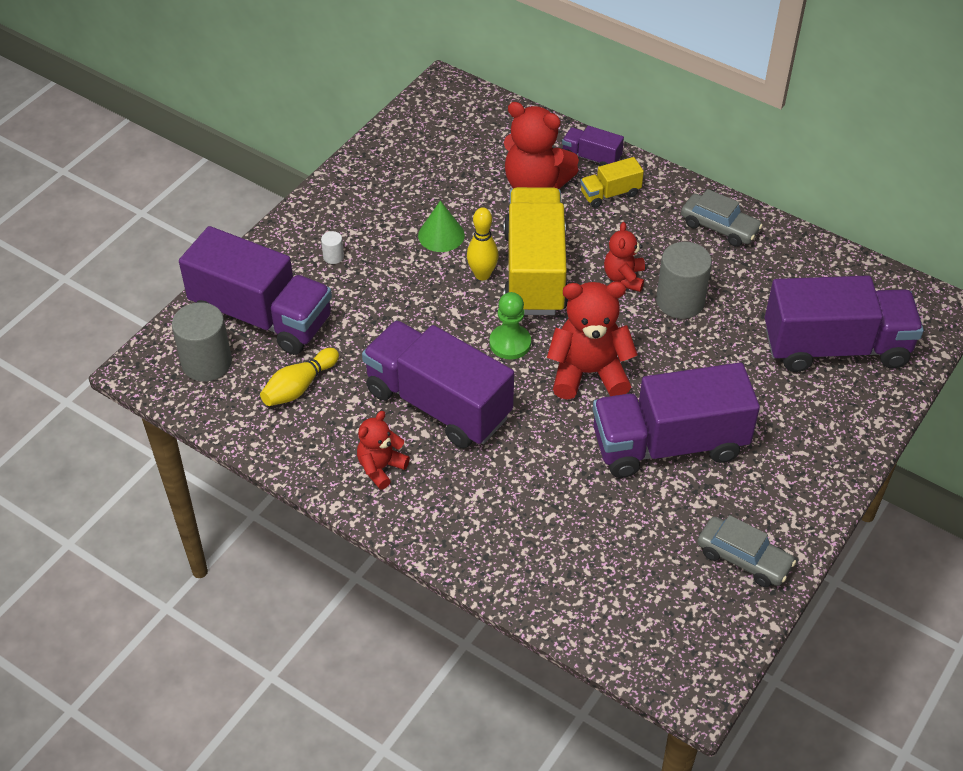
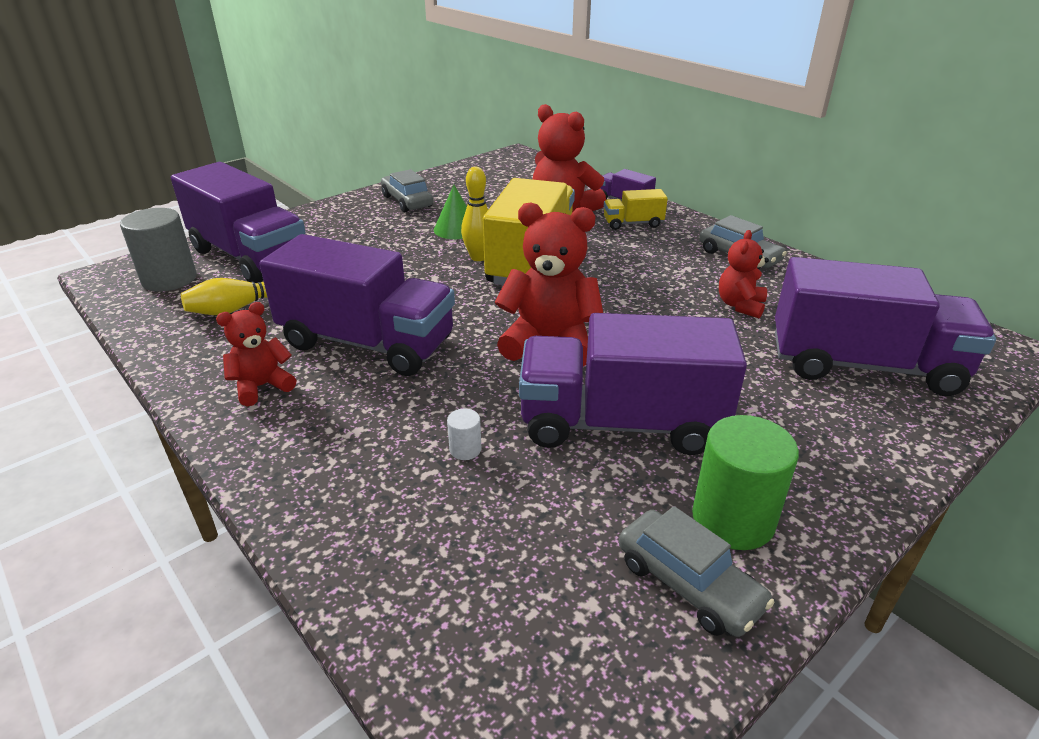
camera: 15 degrees right, 15 degrees down
white cylinder [321,231,344,264] -> white cylinder moved to [447,409,481,460]
purple truck [362,320,514,448] -> purple truck turned 150 degrees clockwise [260,234,455,376]
green pawn [489,292,531,360] -> none
red teddy bear [604,222,645,292] -> red teddy bear moved to [719,230,769,318]
grey cylinder [656,242,712,319] -> none
none -> grey car [381,169,433,212]
none -> green cylinder [692,415,799,550]

